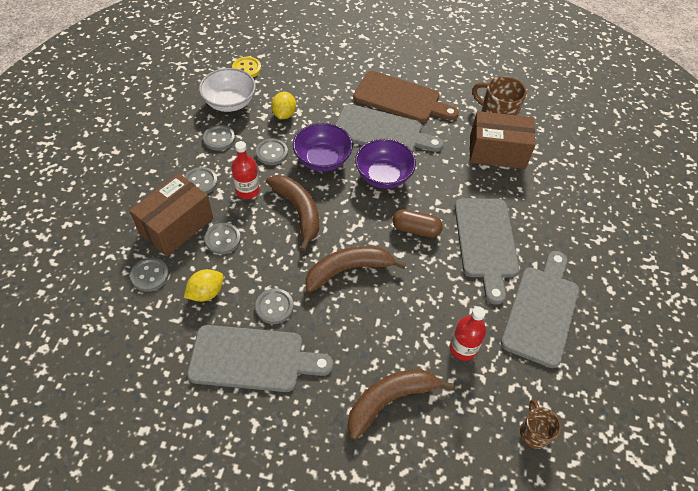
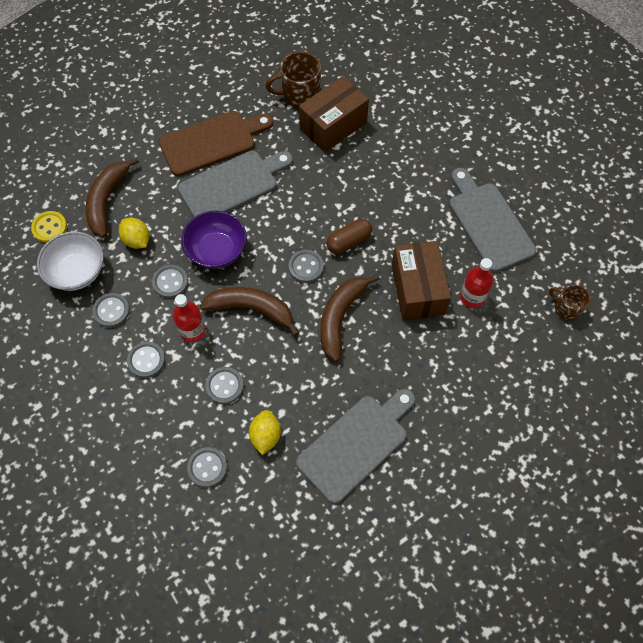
camera: 45 degrees left, 10 degrees up
brown box [129,174,213,256] -> brown box moved to [392,241,451,320]
grey button [255,288,294,324] -> grey button moved to [288,250,324,283]
brown banana [347,369,454,440] -> brown banana moved to [85,157,139,237]
purple bowl [355,139,416,189] -> none
grey cutting board [455,198,519,305] -> none

